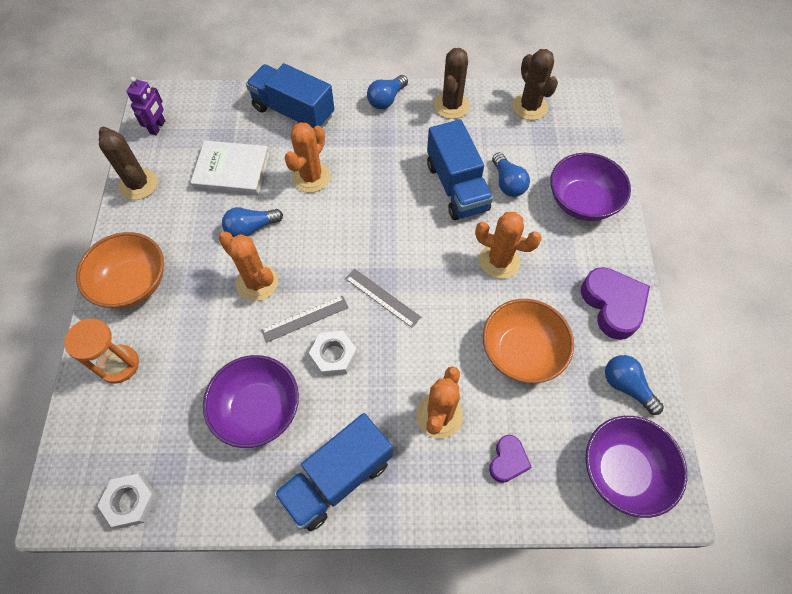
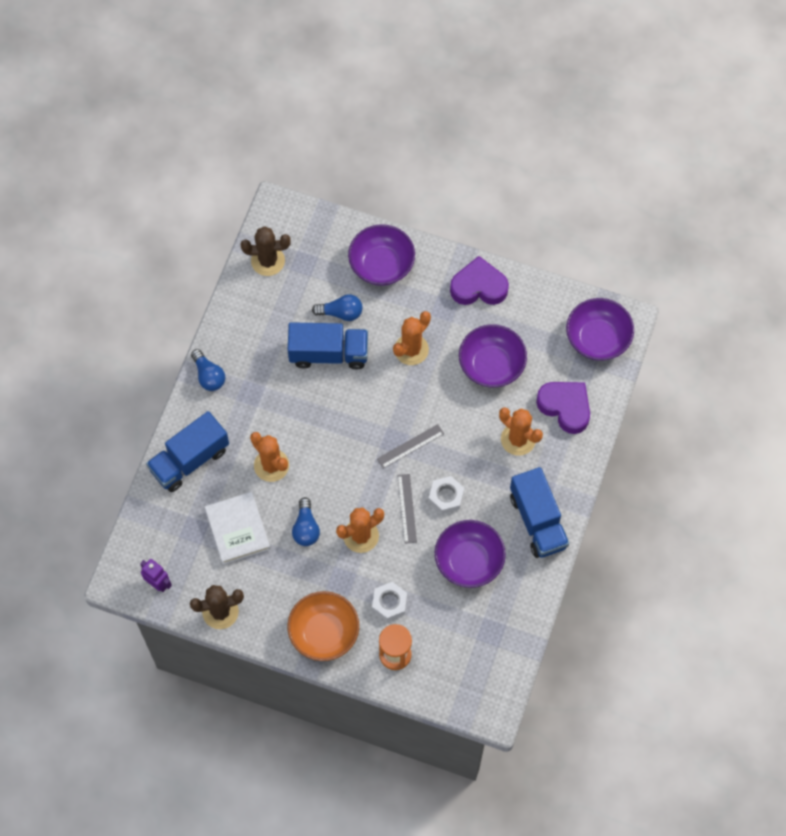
camera: 70 degrees left, 5 degrees up
white nut [98,474,158,529] -> white nut moved to [372,582,407,621]
white book [190,140,270,196] -> white book turned 45 degrees counterclockwise [205,492,271,565]
brown cactus [434,48,470,119] -> none
orange bowl [483,299,574,383] -> purple bowl [459,324,527,388]
purple heart [489,435,532,483] -> purple heart [536,382,590,434], size x1.77
blue light bulb [605,355,664,415] -> none

